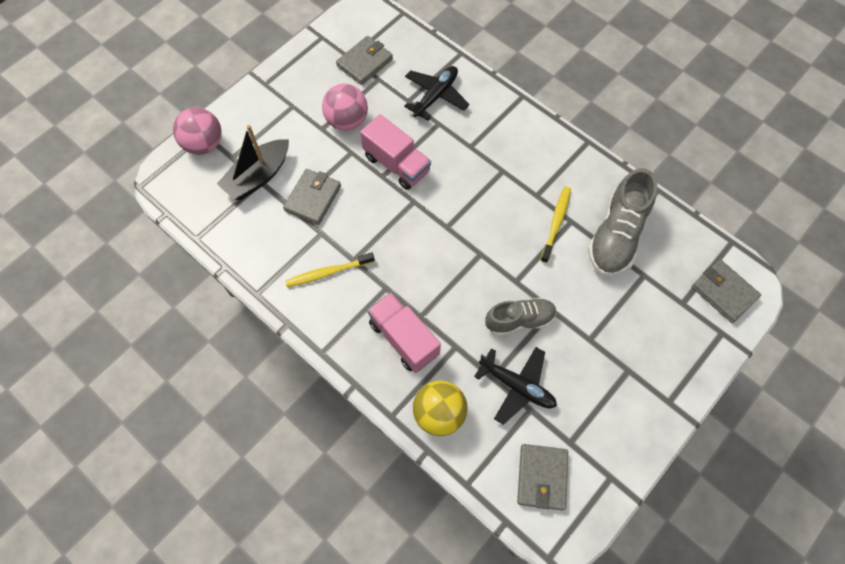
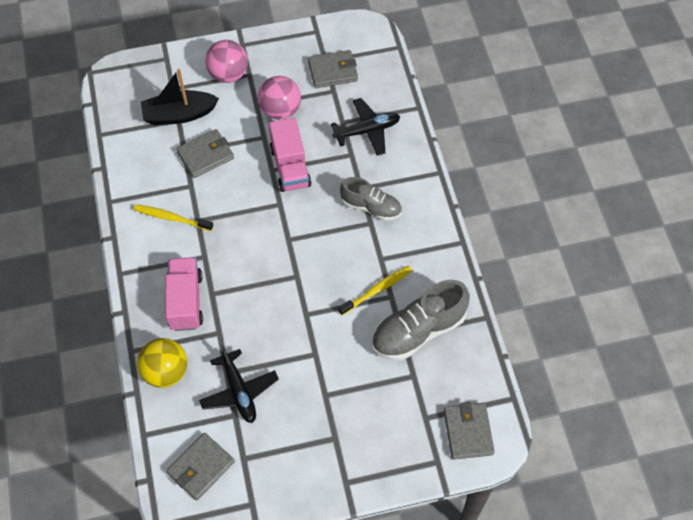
camera: 35 degrees right, 5 degrees down
pink ball [173,107,222,155] -> pink ball moved to [205,40,248,83]
grey shoe [485,298,557,336] -> grey shoe moved to [340,177,402,221]

